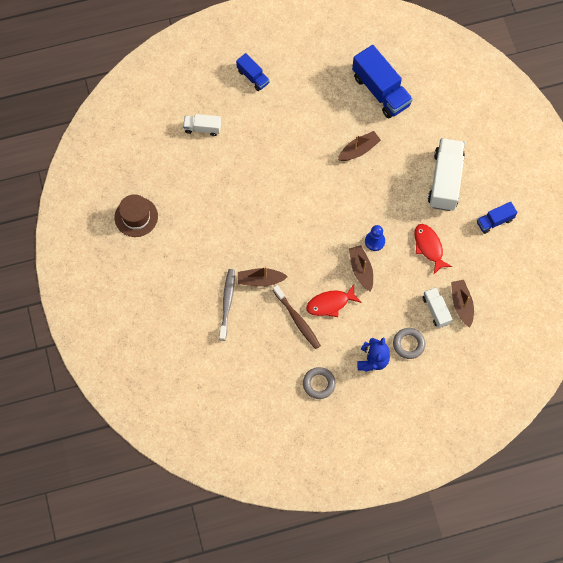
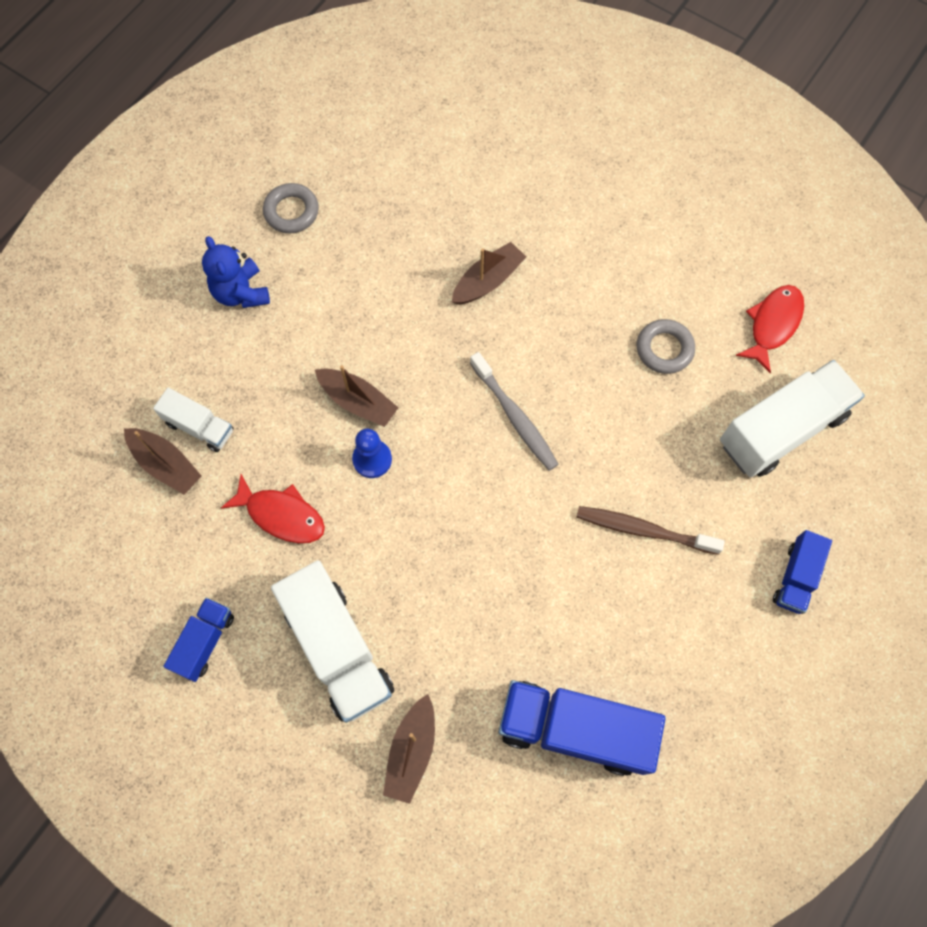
camera: 140 degrees right, 0 degrees up
brown hat [115,194,158,237] -> none
white truck [183,114,221,136] -> white truck [720,360,865,477], size x1.87
grey toothbrush [219,269,235,341] -> grey toothbrush moved to [470,352,558,471]
blue truck [236,53,270,91] -> blue truck turned 75 degrees counterclockwise [773,530,832,614]
brown toothbrush [273,285,321,349] -> brown toothbrush moved to [577,506,725,555]
red fish [306,285,362,317] -> red fish moved to [735,285,804,373]
brown boat [338,131,381,161] -> brown boat moved to [383,694,435,804]
grey ring [393,328,425,359] -> grey ring moved to [637,319,695,374]

